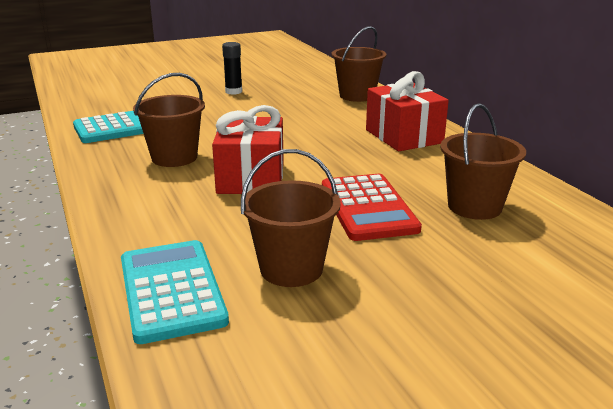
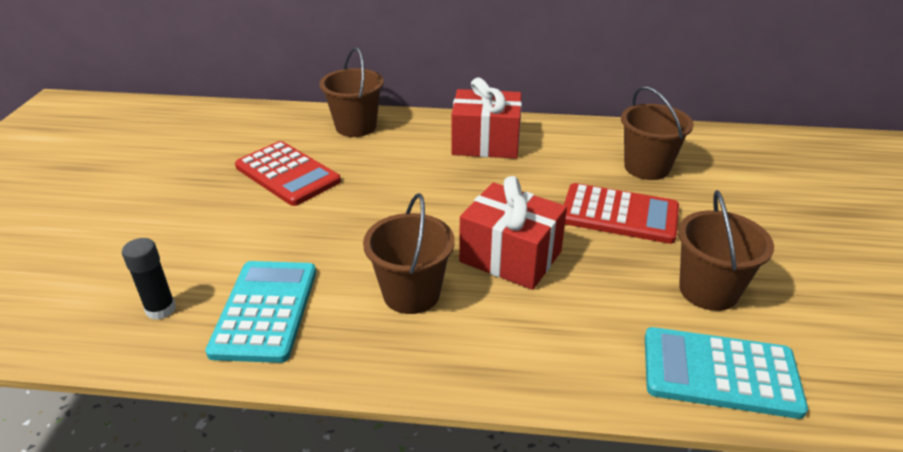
camera: 60 degrees left, 10 degrees up
black glue stick [222,42,242,95] -> black glue stick moved to [122,238,176,320]
none -> red calculator [235,141,341,206]

